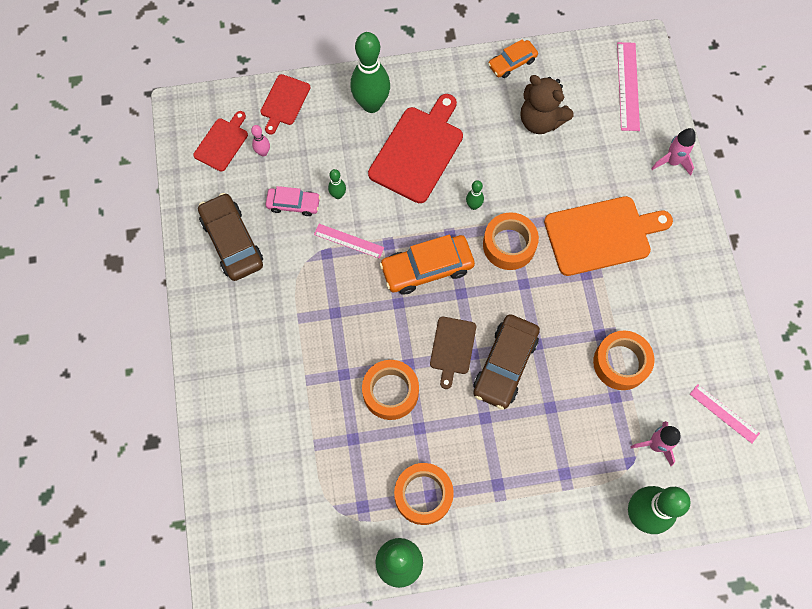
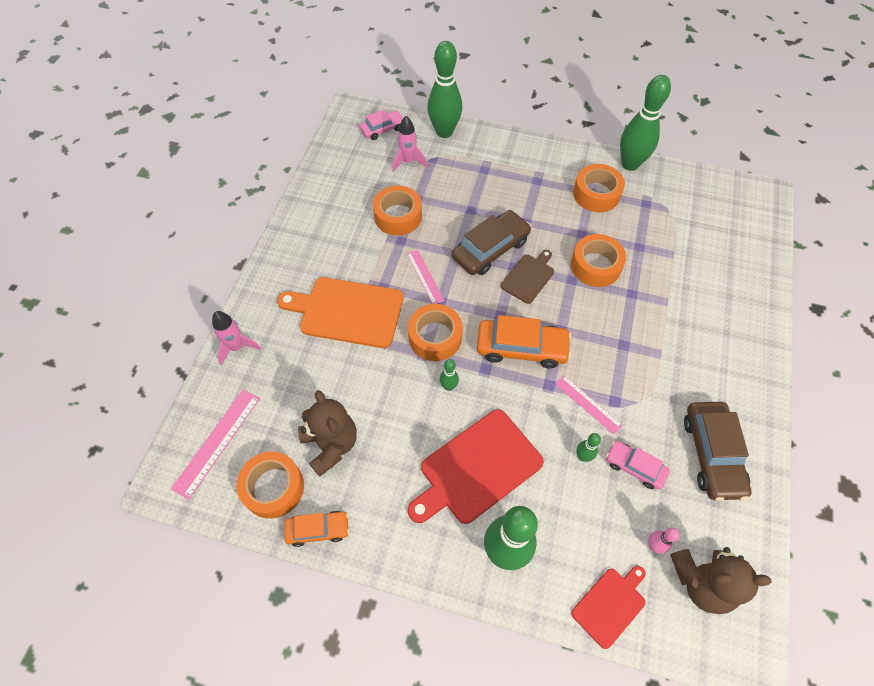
camera: 155 degrees left, 10 degrees down
red cutting board [193,111,248,171] -> brown teddy bear [670,547,772,614]
pink ruler [690,384,760,443] -> pink ruler moved to [407,250,445,304]
none -> orange tape [237,451,304,519]
none -> pink car [360,110,403,140]

